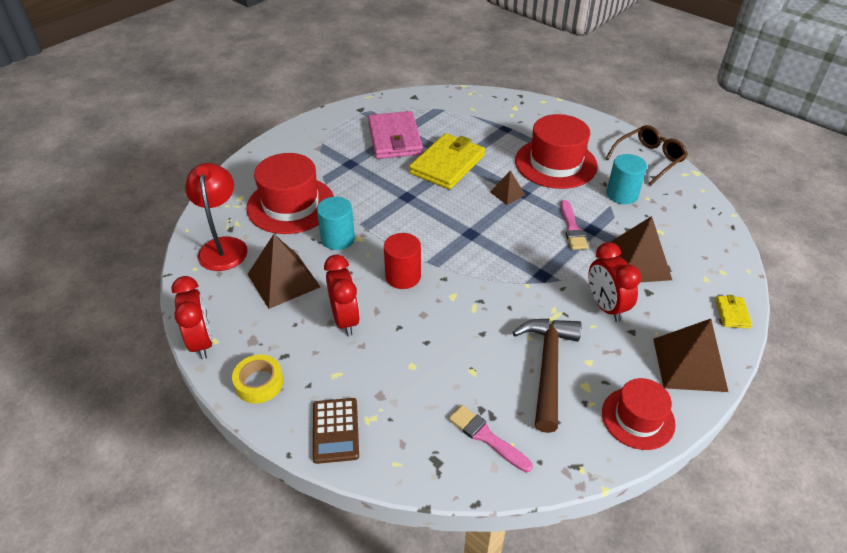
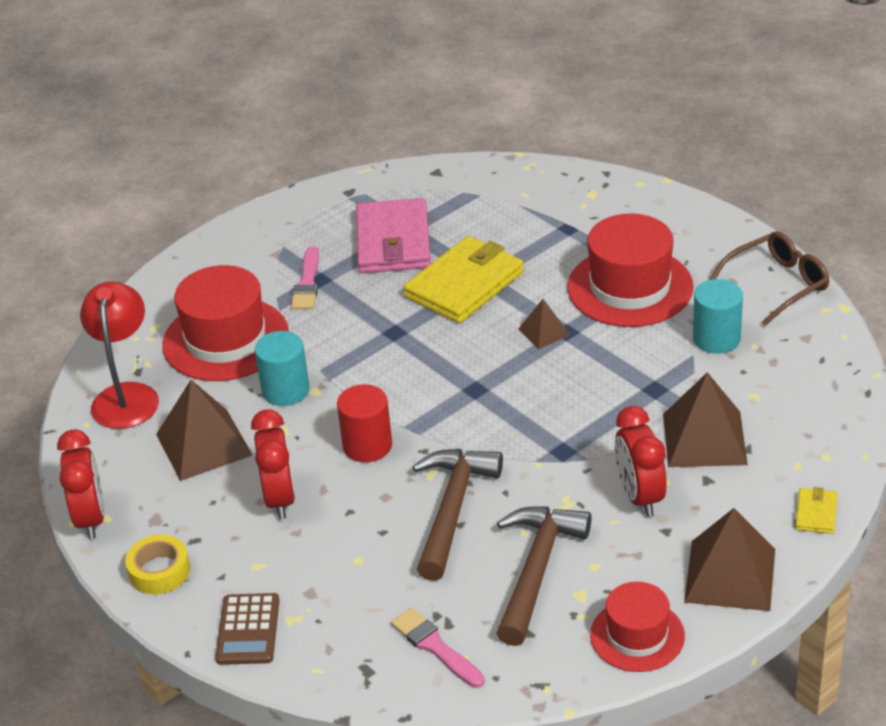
camera: 10 degrees right, 5 degrees down
pink brush [560,200,588,250] -> pink brush moved to [291,246,319,310]
none -> brown hammer [412,449,503,581]

